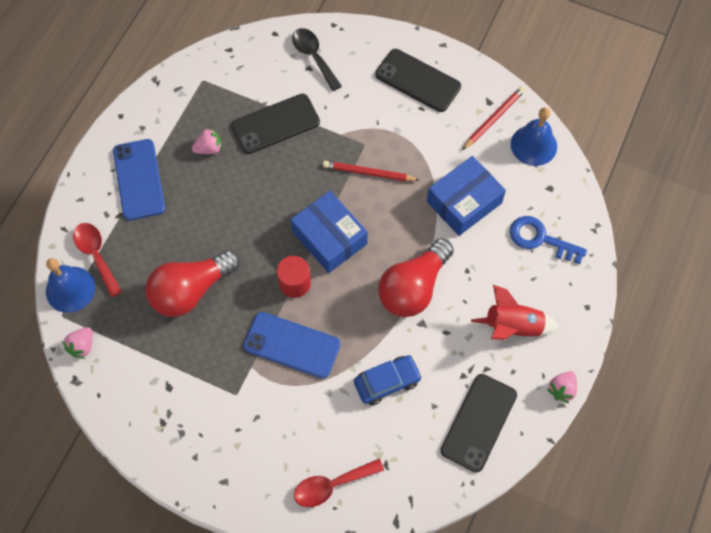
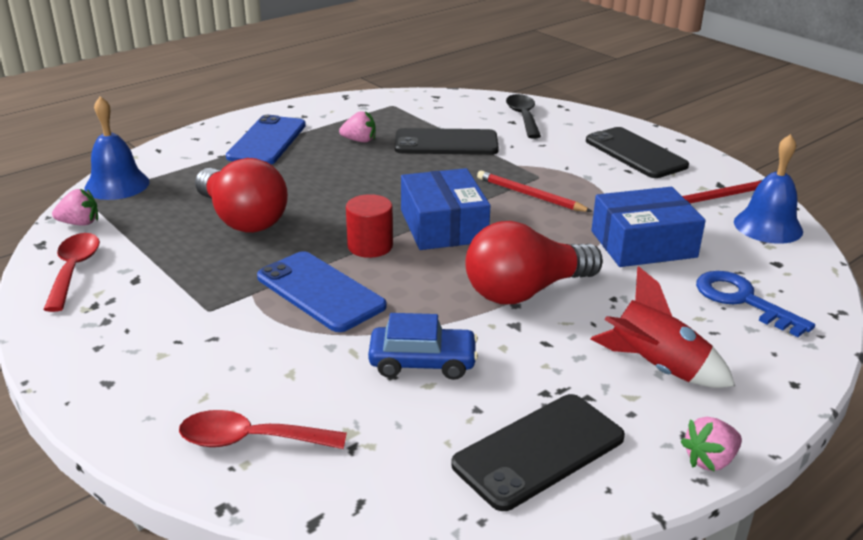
camera: 25 degrees right, 35 degrees down
pink strawberry [62,327,93,359] -> pink strawberry turned 150 degrees counterclockwise [52,189,98,226]
red spoon [73,223,122,297] -> red spoon moved to [43,233,100,312]
red light bulb [145,250,240,317] -> red light bulb turned 120 degrees counterclockwise [195,158,288,233]

